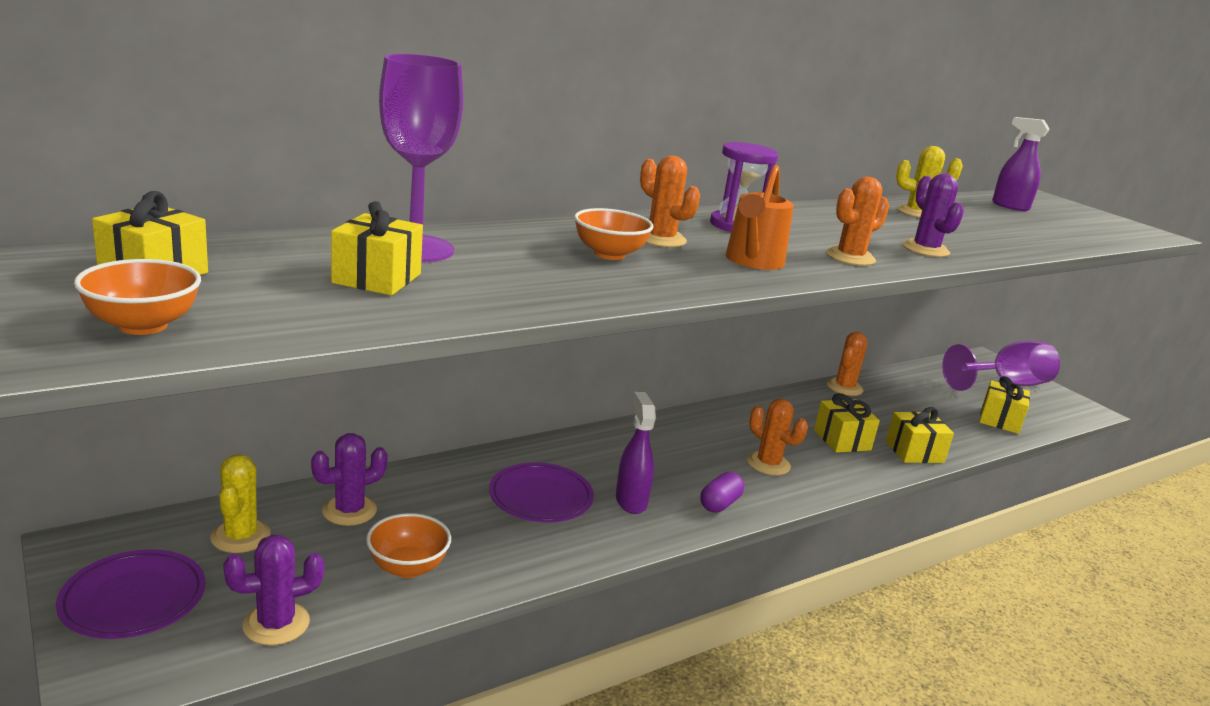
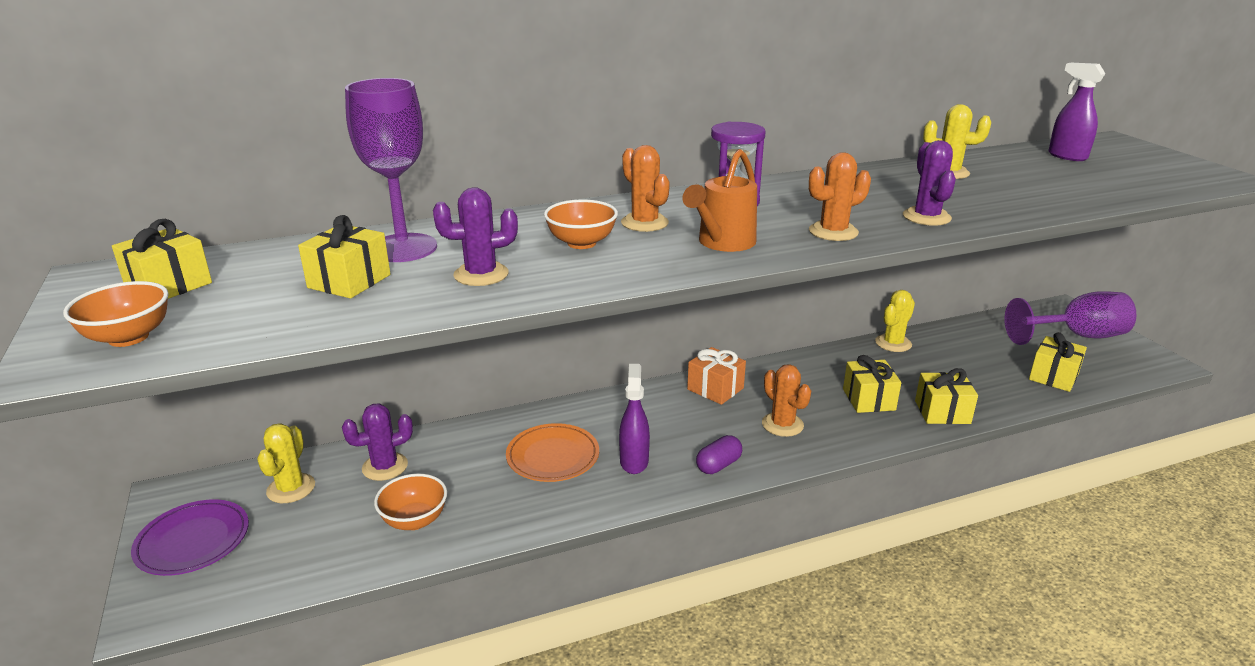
camera: 15 degrees right, 5 degrees up
purple cactus [223,535,324,646] -> purple cactus moved to [433,187,518,286]
purple plate [489,462,594,523] -> orange plate [506,423,599,482]
orange cactus [827,332,867,396] -> yellow cactus [875,290,915,352]
none -> orange gift [687,347,746,405]

